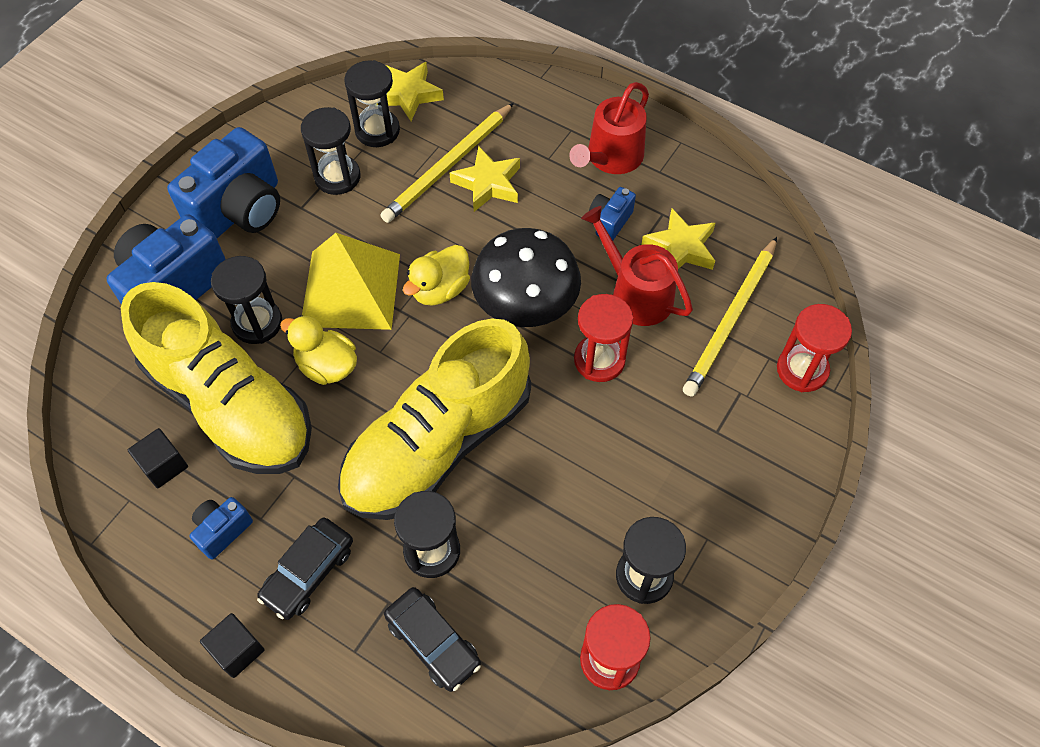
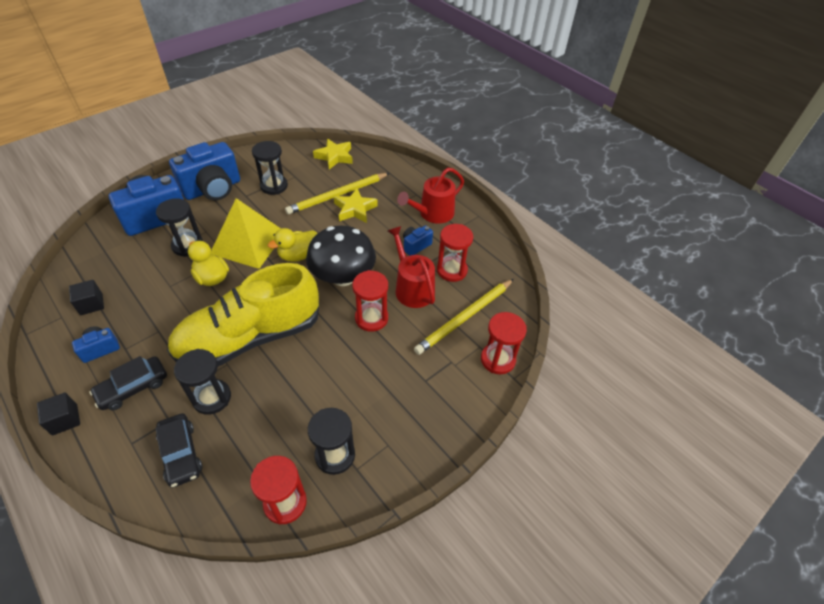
camera: 15 degrees right, 10 degrees down
yellow shoe [121,282,312,474] -> none
black hourglass [344,60,400,147] -> none
yellow star [641,209,715,270] -> red hourglass [437,224,473,282]

